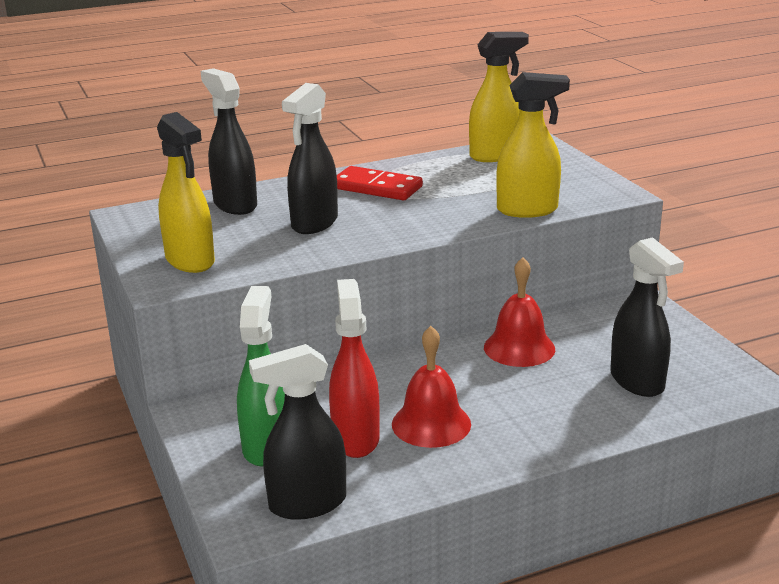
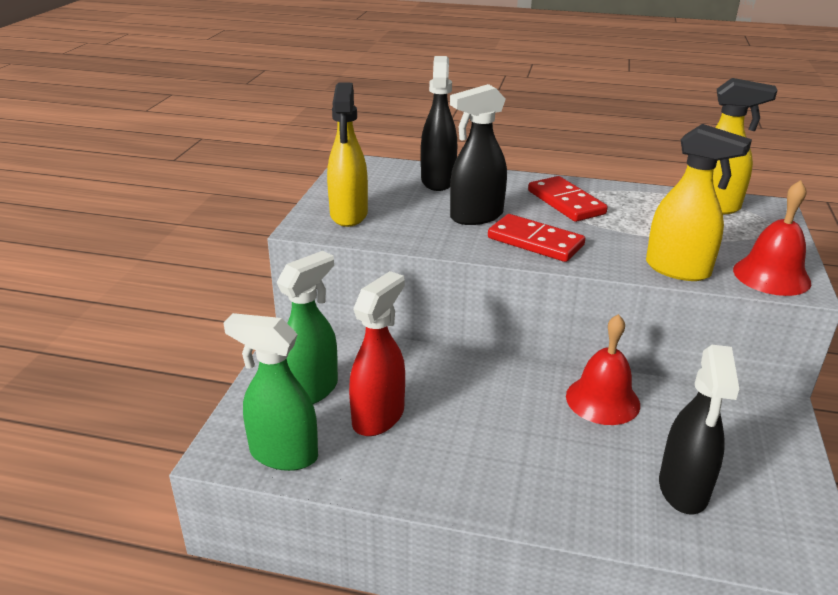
camera: 35 degrees right, 5 degrees up
black spray bottle [249,344,346,520] -> green spray bottle [224,313,318,471]
red bell [392,326,471,448] -> red bell moved to [733,180,811,296]
none -> red domino [488,214,585,262]

